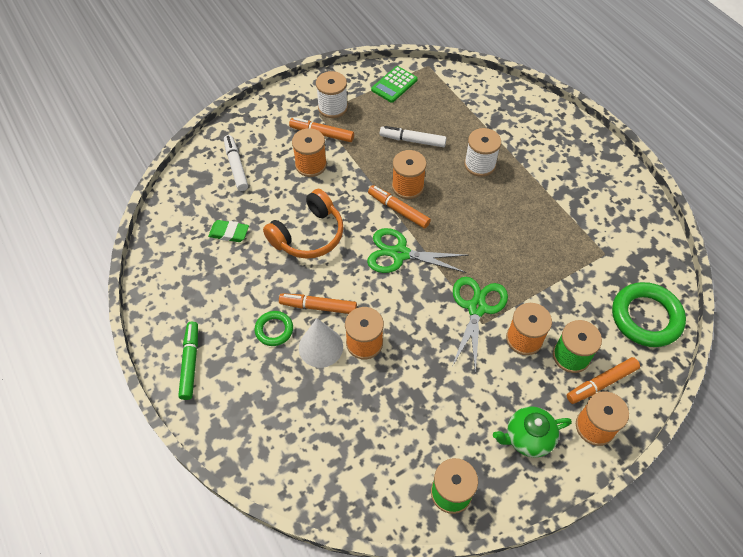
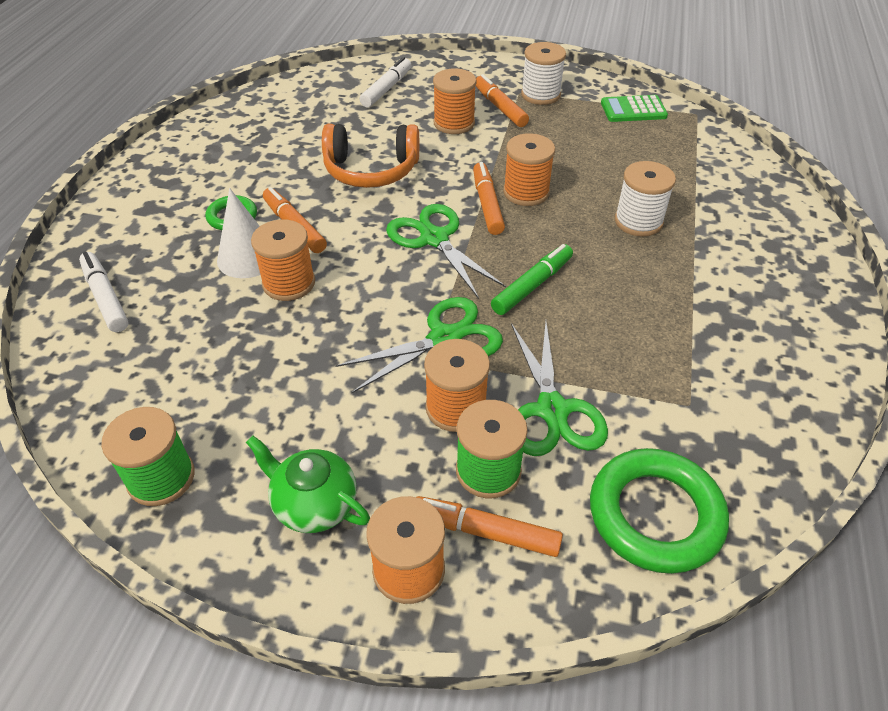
camera: 45 degrees right, 10 degrees down
green marker [178,322,198,400] -> green marker moved to [491,244,573,315]
green eraser [208,220,249,242] -> none
white marker [380,126,447,147] -> white marker moved to [79,252,129,332]
none -> green scissors [511,322,608,456]

